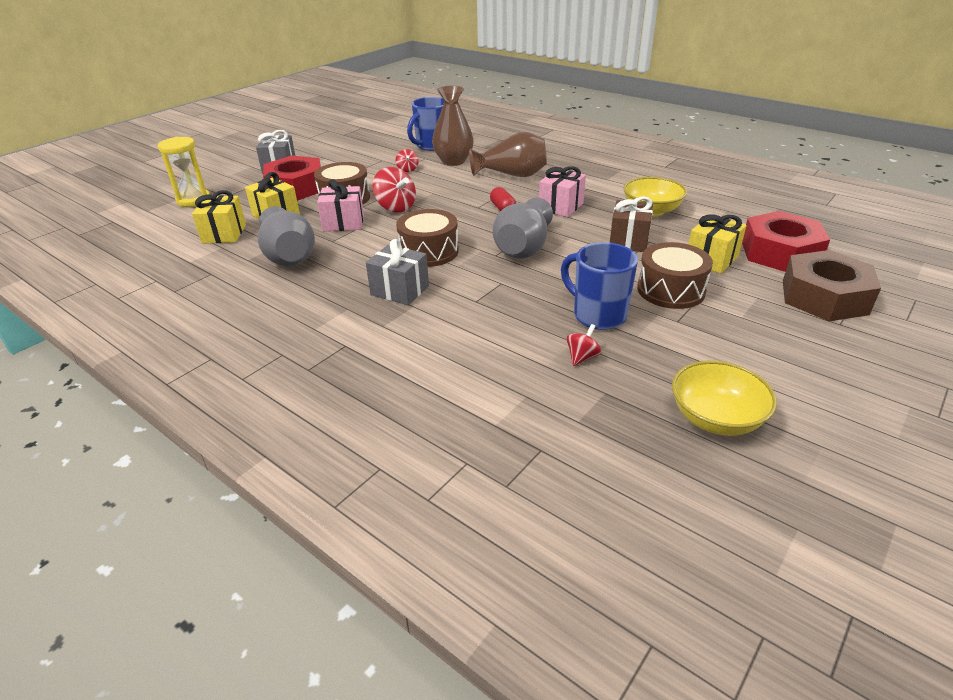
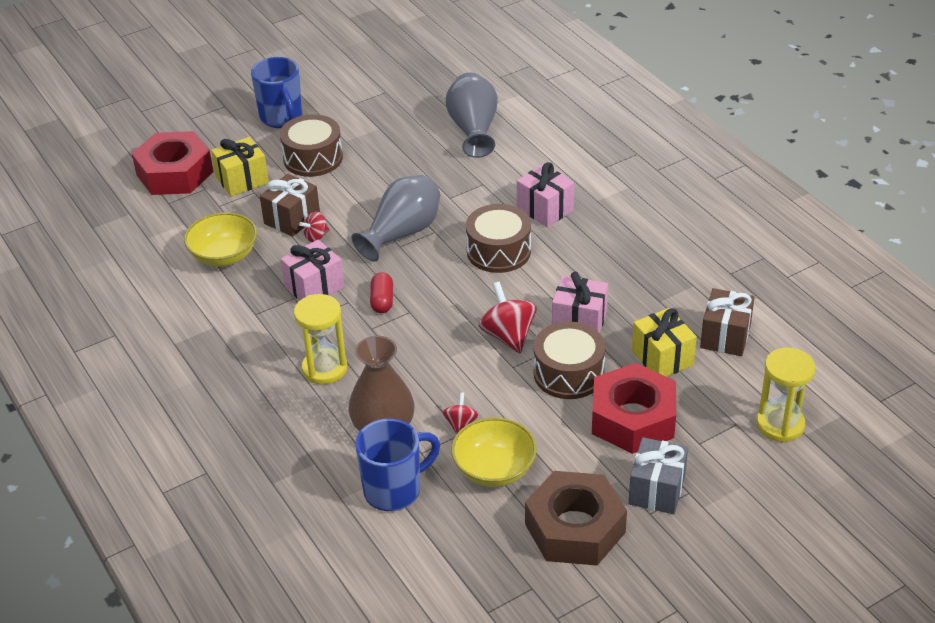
camera: 160 degrees left, 5 degrees up
yellow gift [192,190,246,244] -> brown gift [700,288,755,356]
grey vase [258,206,315,266] -> grey vase moved to [446,73,498,158]
grey gift [366,239,429,305] -> pink gift [517,162,574,227]
brown vase [469,132,547,177] -> yellow hourglass [294,294,347,384]
blue mug [561,242,638,330] -> blue mug moved to [251,57,302,128]
red spinning top [566,324,601,366] -> red spinning top moved to [299,211,330,242]
yellow bowl [672,361,777,436] -> yellow bowl moved to [451,417,537,487]
brown nut [783,250,881,321] -> brown nut moved to [525,471,627,565]

